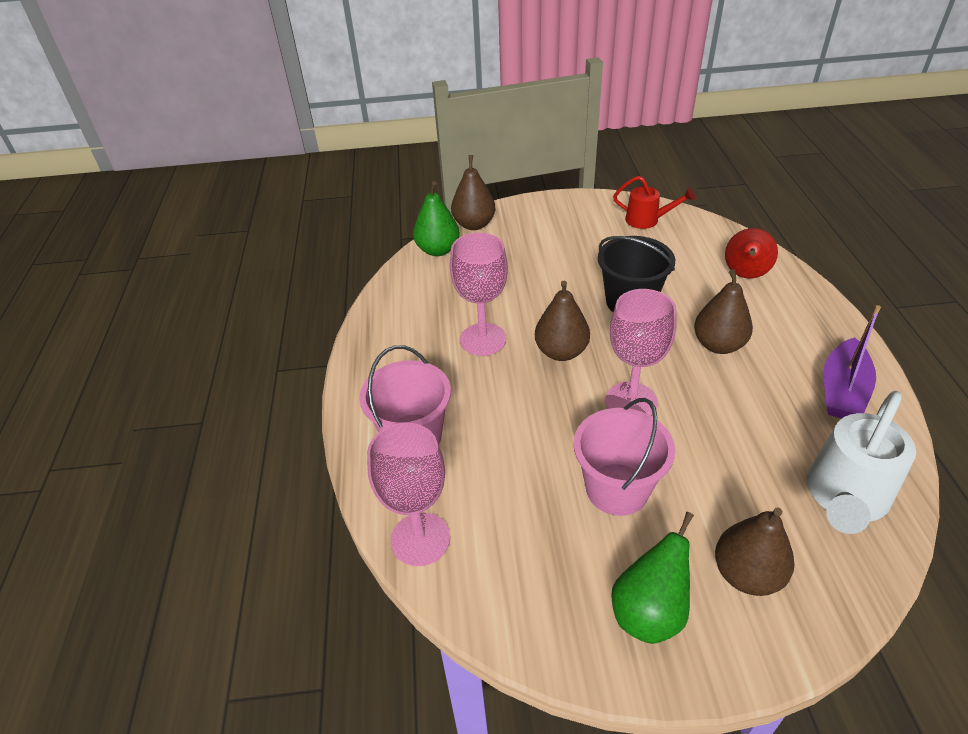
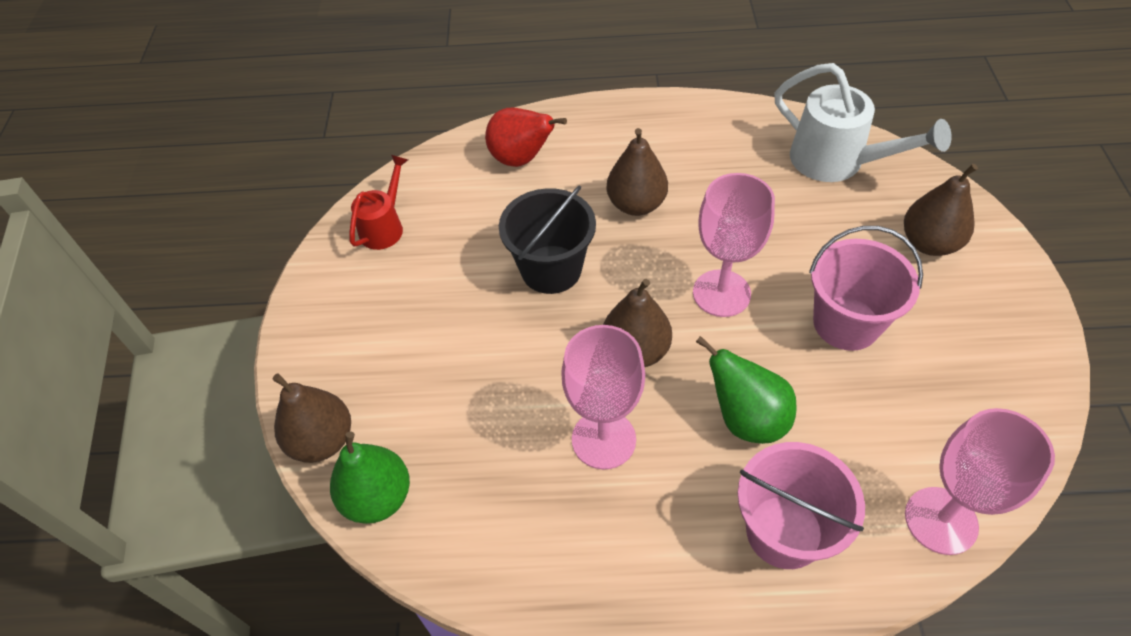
camera: 85 degrees left, 10 degrees up
green pear [611,512,694,644] -> green pear moved to [696,336,797,444]
purple boat [824,305,881,419] -> none

